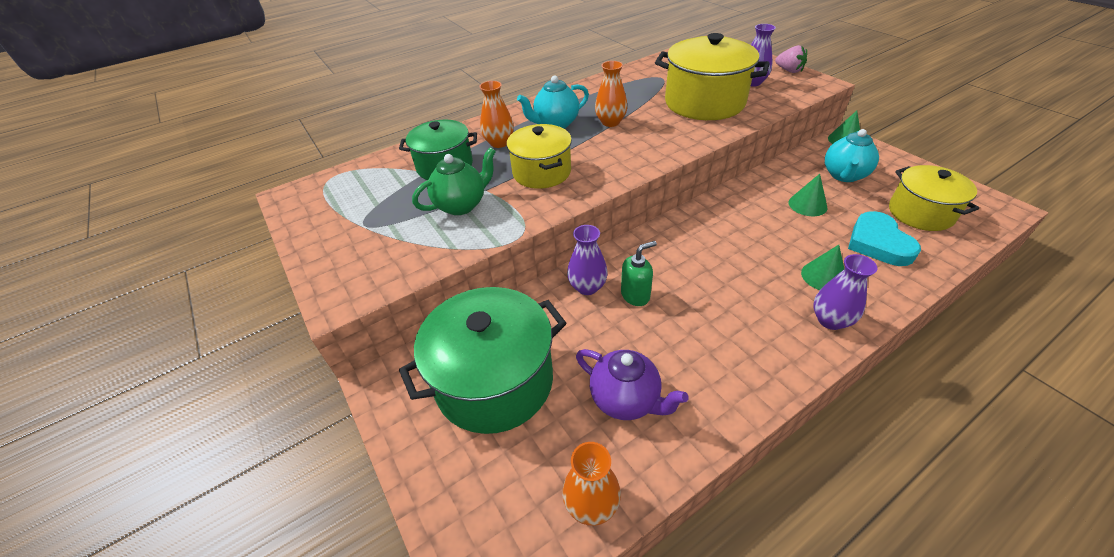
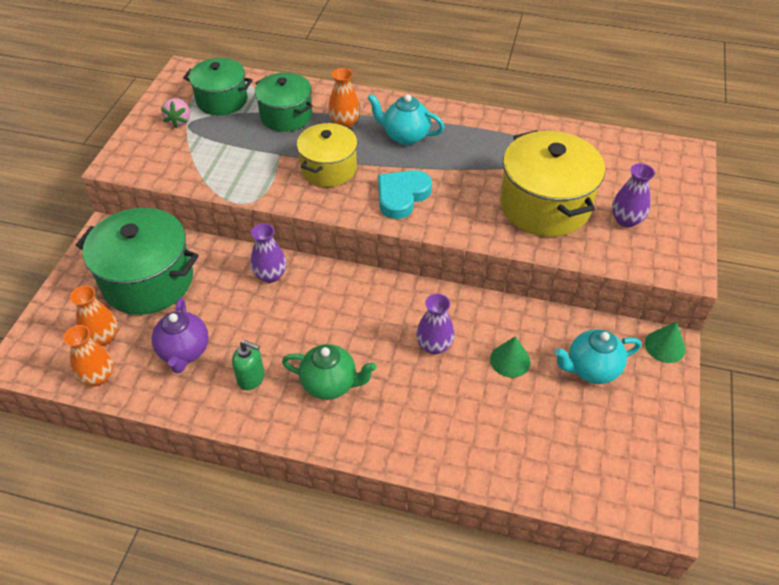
camera: 45 degrees right, 5 degrees up
green teapot [412,147,496,215] -> green teapot moved to [282,344,377,400]
orange vase [595,61,627,127] -> orange vase moved to [70,286,118,346]
green soap dispenser [621,241,657,306] -> green soap dispenser moved to [232,340,264,390]
pink strawberry [775,45,807,73] -> pink strawberry moved to [161,98,190,128]
green cone [801,245,844,290] -> none
purple vase [813,254,878,330] -> purple vase moved to [416,294,455,354]
turquoise heart [848,211,921,266] -> turquoise heart moved to [378,170,432,219]
yellow pot [889,165,979,231] -> none
none -> green pot [183,58,252,115]

